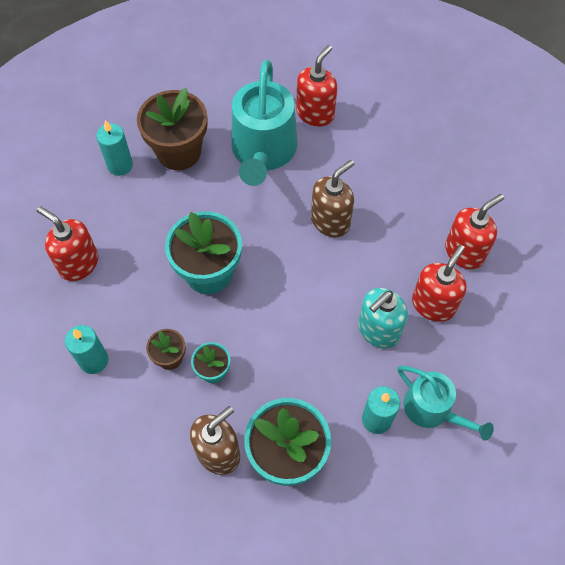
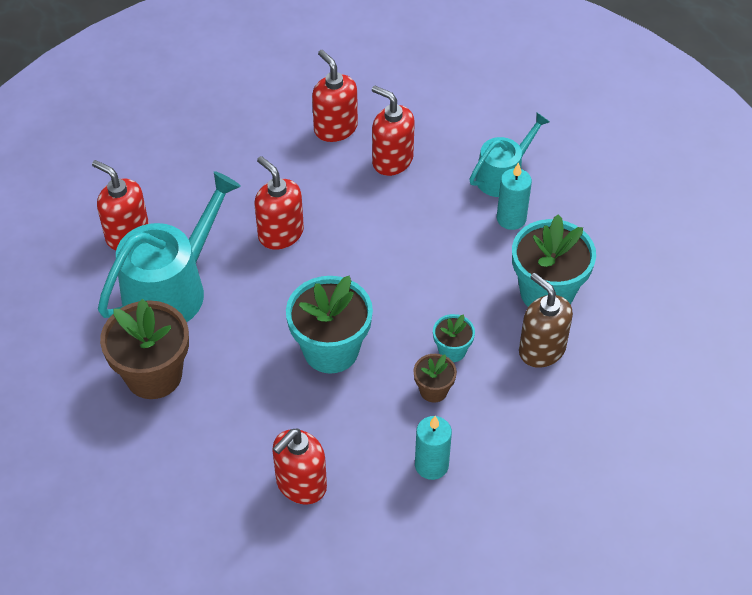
camera: 85 degrees left, 10 degrees down
turquoise candle [96,120,133,176] -> none
turquoise watering can [231,60,298,186] -> turquoise watering can turned 60 degrees counterclockwise [98,171,241,322]
brown soap dispenser [311,160,354,237] -> red soap dispenser [254,156,304,250]
turquoise soap dispenser [358,288,408,348] -> none

